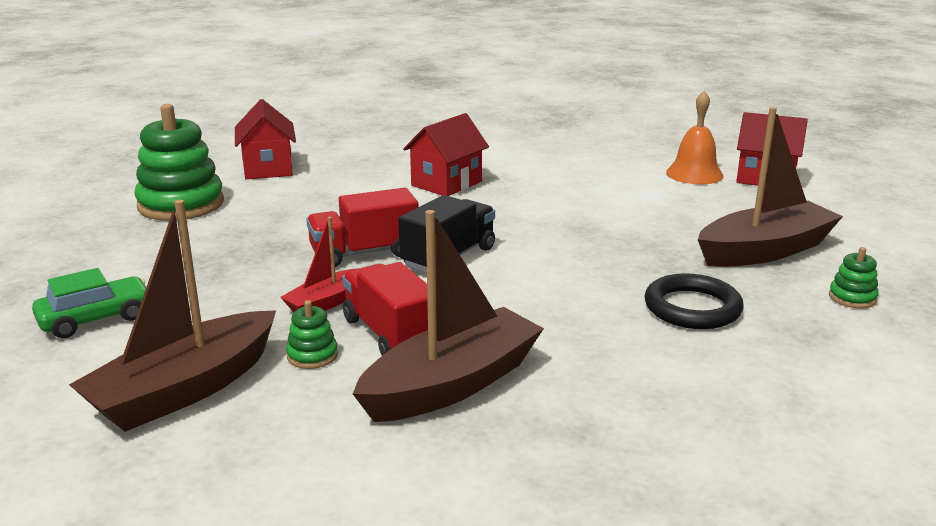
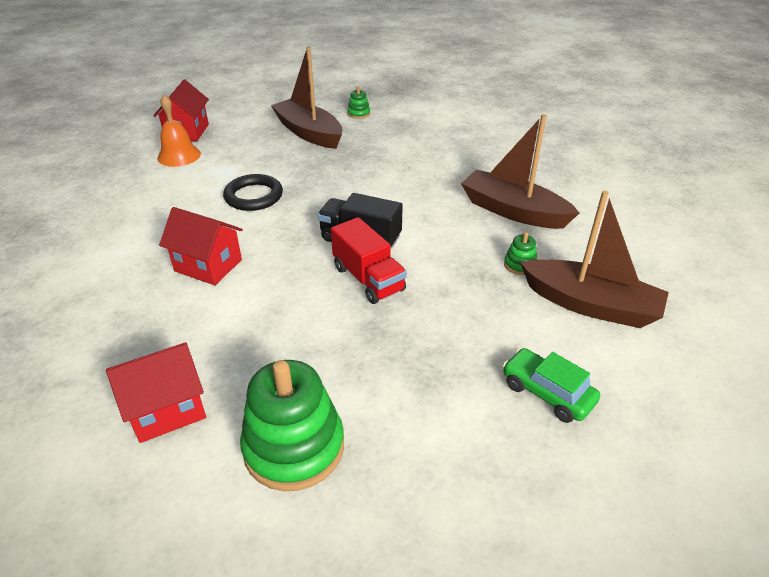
camera: 105 degrees left, 15 degrees up
red boat [281,217,359,312] -> none
red truck [342,262,428,356] -> none
black ring [644,273,743,329] -> black ring moved to [223,174,283,211]

